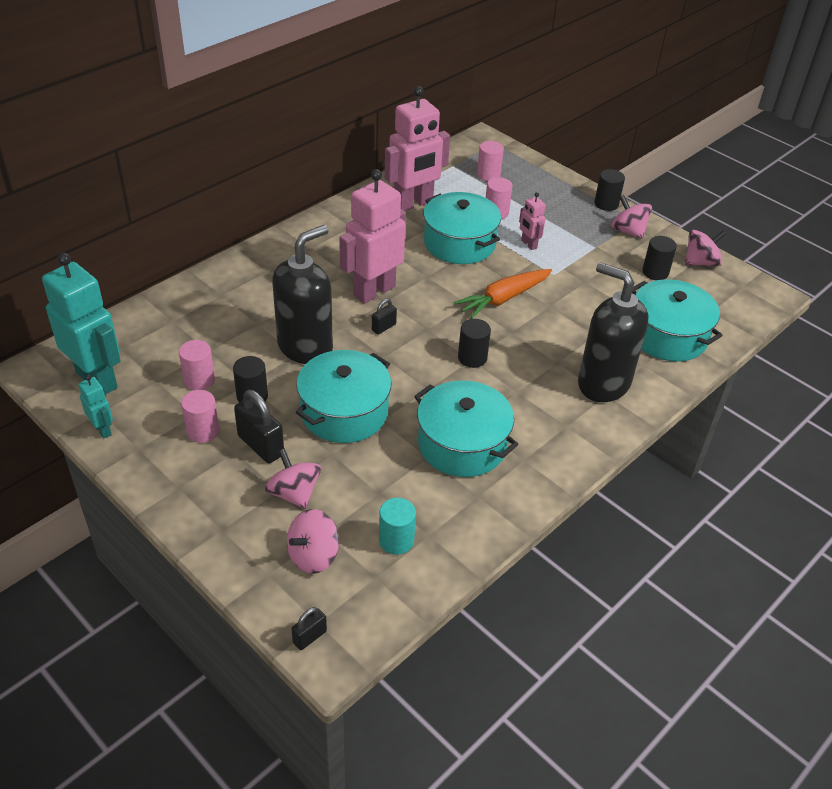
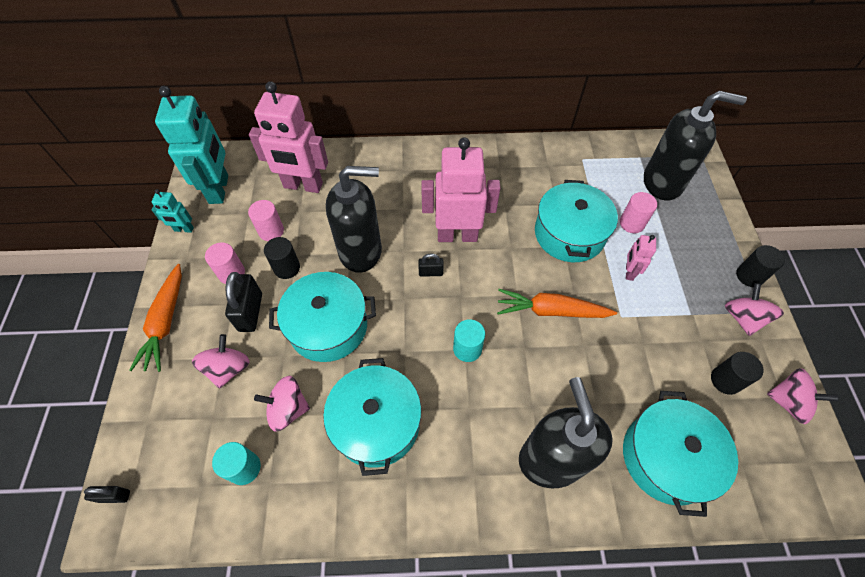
camera: 45 degrees right, 15 degrees up
turquoise robot [78,375,113,439] -> turquoise robot turned 90 degrees clockwise [151,189,194,233]
pink spinning top [287,509,339,574] -> pink spinning top moved to [254,376,310,432]
pink robot [385,86,450,211] -> pink robot moved to [249,81,328,193]
black cylinder [458,319,491,368] -> turquoise cylinder [453,319,485,362]
pink cylinder [477,141,504,181] -> black soap dispenser [644,91,747,201]
none -> orange carrot [129,264,182,372]

